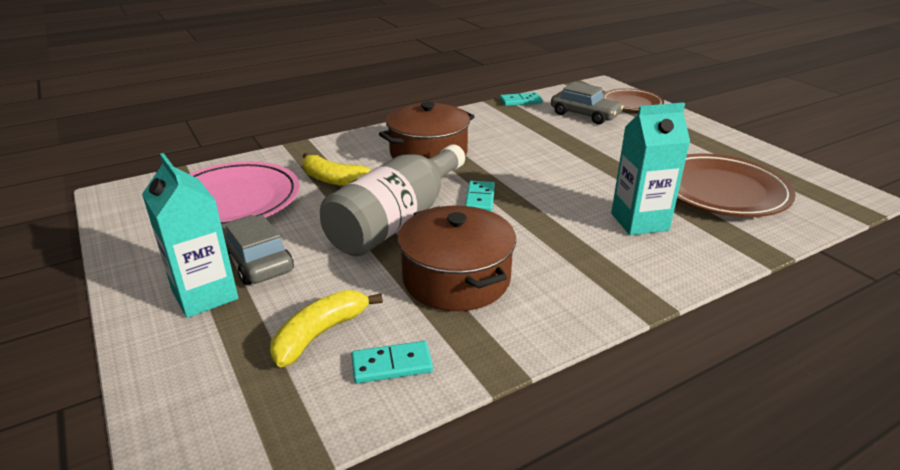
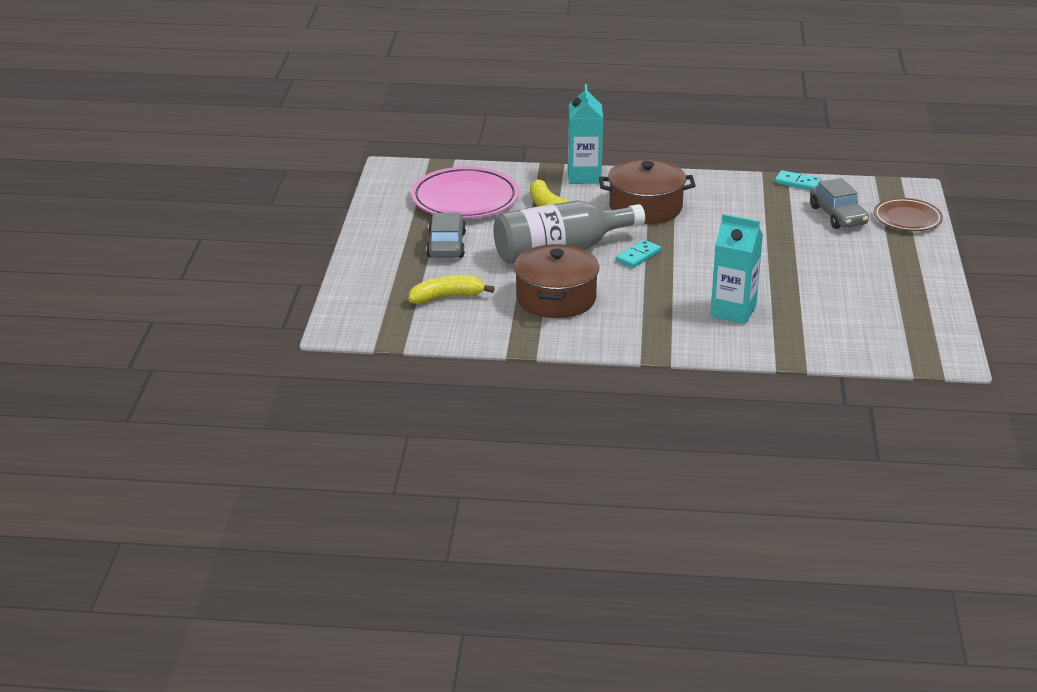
camera: 35 degrees right, 0 degrees up
turquoise carton [142,153,238,318] -> turquoise carton moved to [568,84,603,184]
turquoise domino [351,341,433,383] -> none
brown plate [677,154,796,217] -> none

